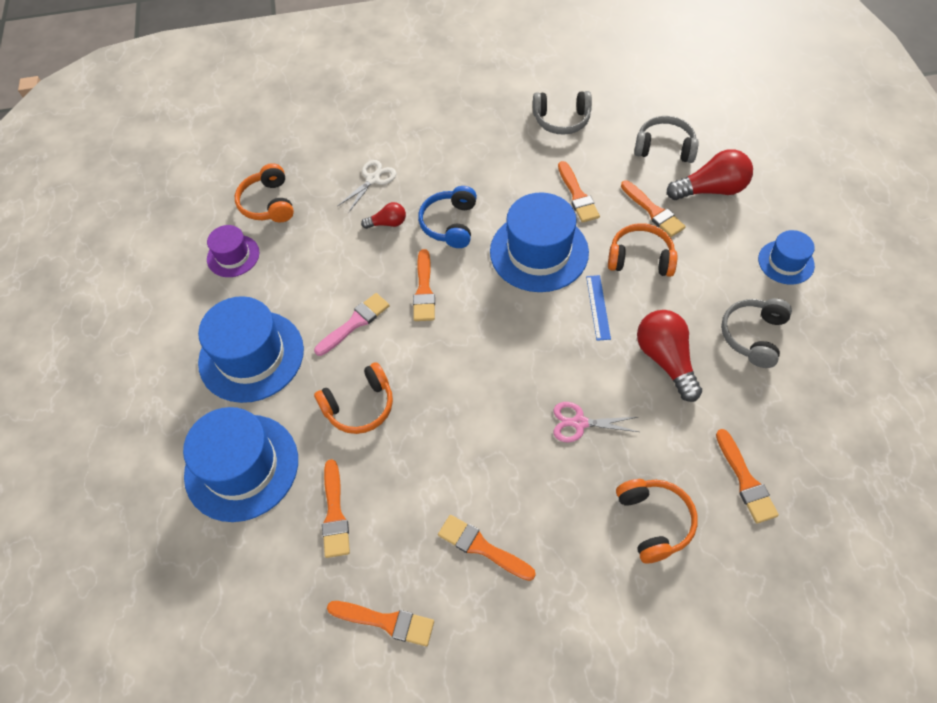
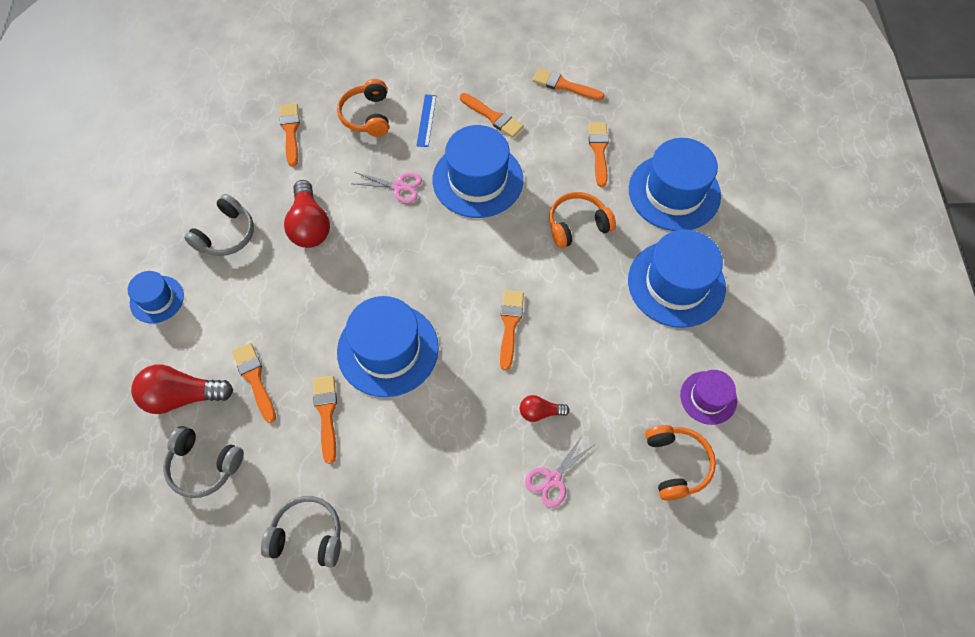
camera: 175 degrees left, 5 degrees up
pink brush [314,293,390,356] -> none
white scissors [338,160,396,213] -> pink scissors [525,433,595,508]
blue headphones [418,186,477,248] -> none
blue ruler [586,275,611,341] -> blue ruler moved to [416,94,436,147]
orange headphones [608,223,677,277] -> none
none -> blue hat [432,125,523,218]

